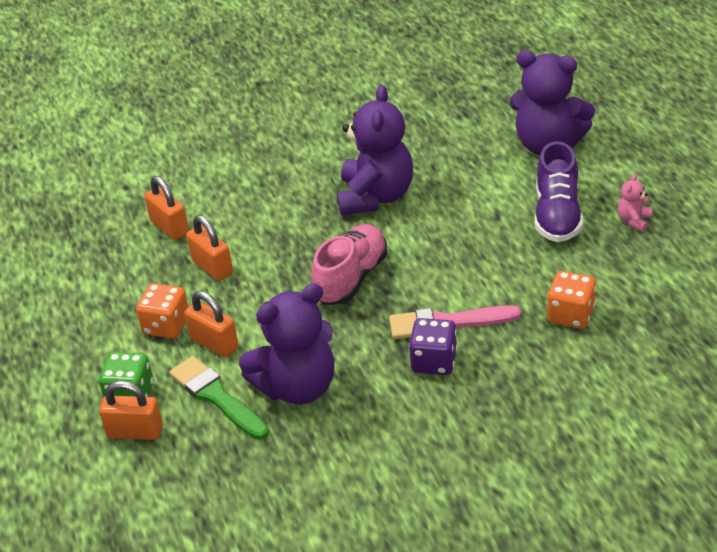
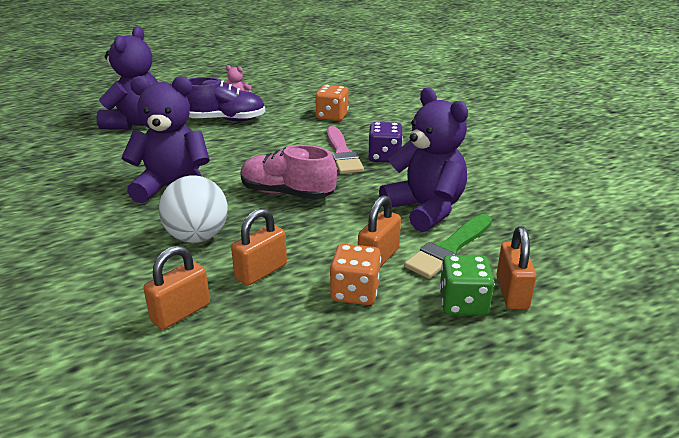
camera: 100 degrees left, 10 degrees down
none -> white ball [159,175,228,243]

